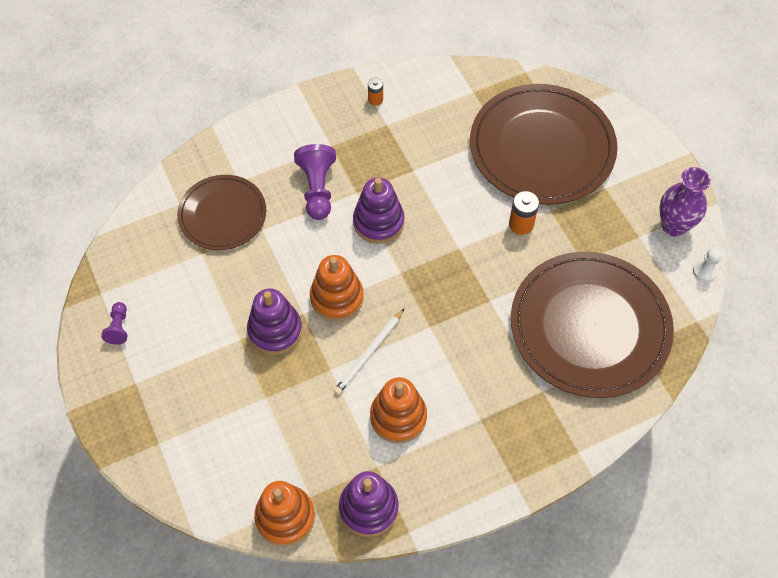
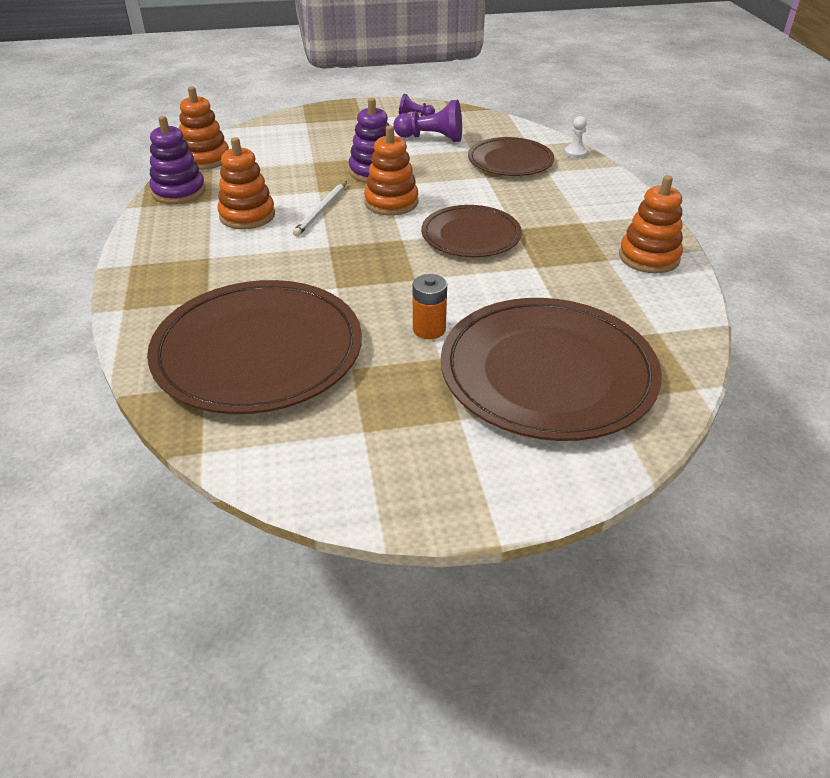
camera: 105 degrees right, 20 degrees down
purple pawn [294,144,336,220] -> purple pawn moved to [393,100,462,142]
white pencil [334,309,404,395] -> white pencil turned 120 degrees counterclockwise [293,181,347,236]
purple stacking toy [353,177,405,244] -> brown plate [421,205,522,257]
orange battery [368,78,383,106] -> orange stacking toy [619,175,683,273]
purple vase [659,167,711,236] -> none
white pawn [693,247,722,282] -> white pawn moved to [564,116,587,158]

